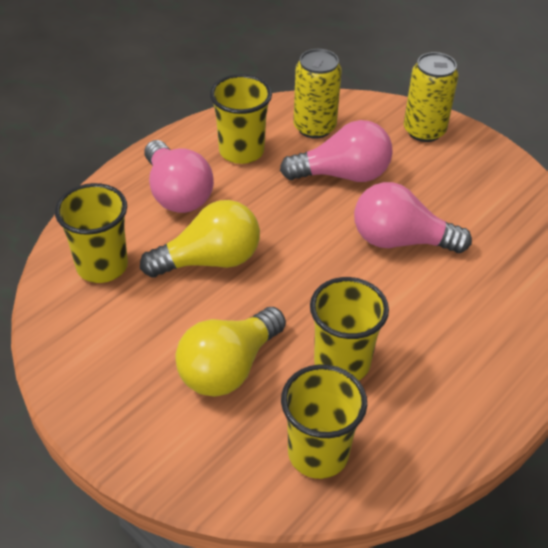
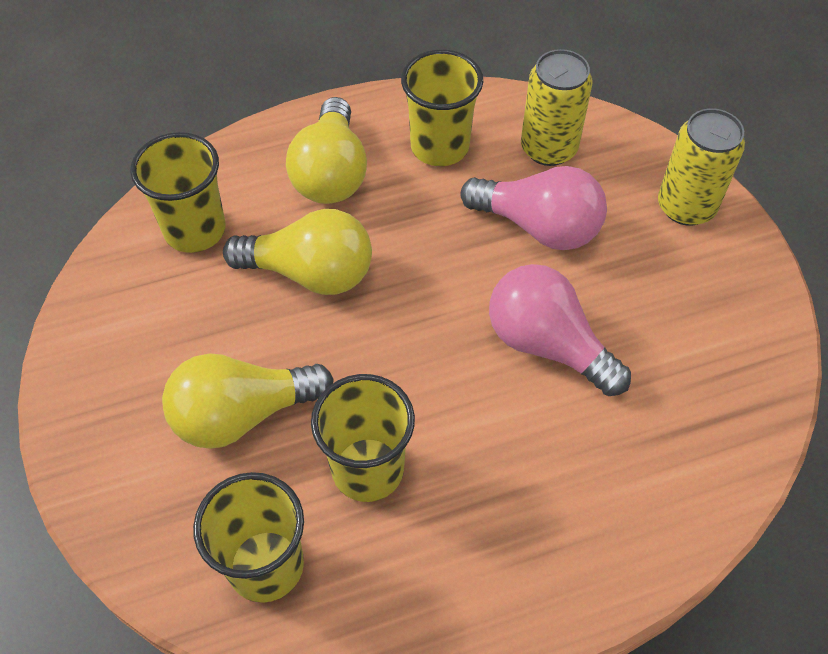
camera: 30 degrees right, 10 degrees up
pink light bulb [145,140,214,213] -> yellow light bulb [286,97,367,204]

